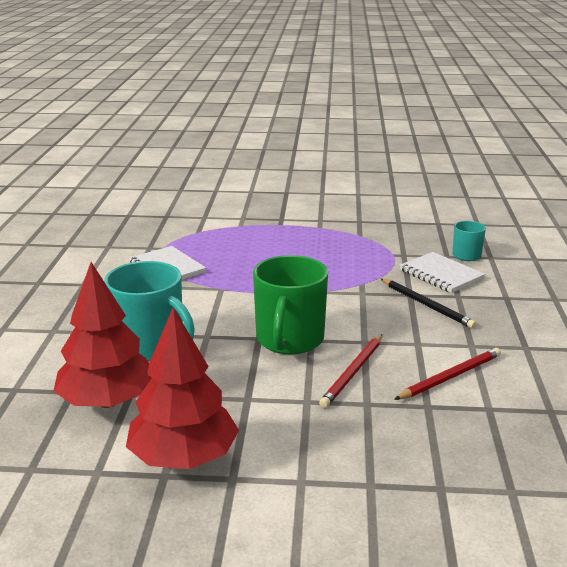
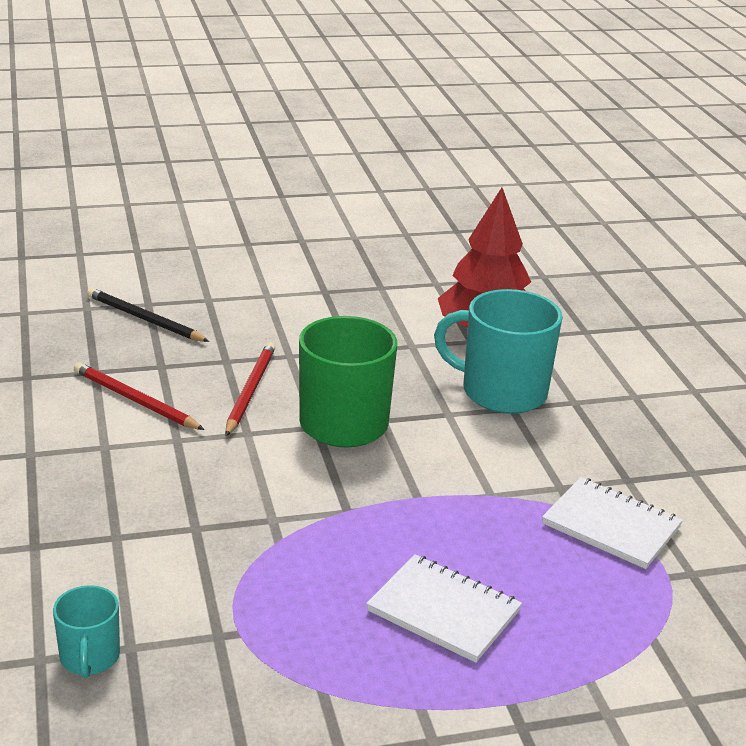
camera: 160 degrees right, 5 degrees up
red tree [126,307,239,469] -> none
black pencil [381,279,477,329] -> black pencil moved to [87,288,210,342]
red pencil [394,348,501,400] -> red pencil turned 90 degrees clockwise [74,362,205,430]
white notebook [399,252,485,293] -> white notebook moved to [366,554,522,663]

